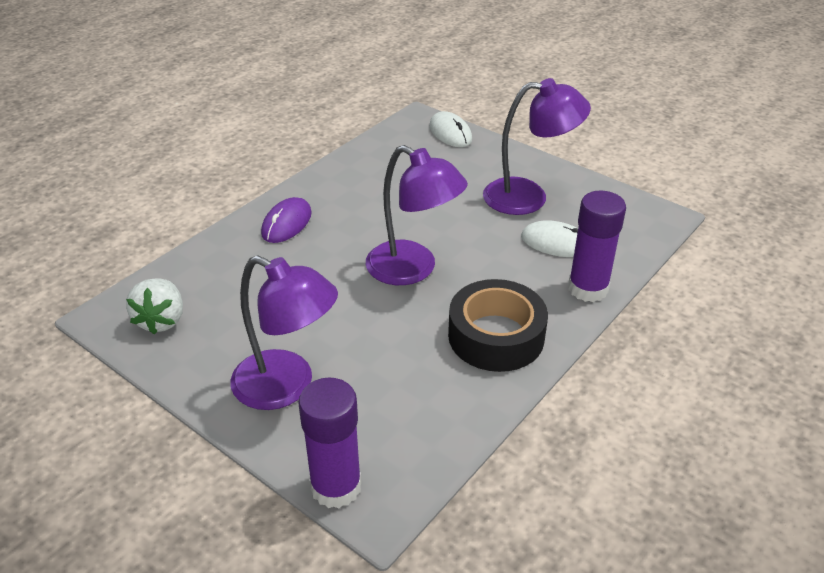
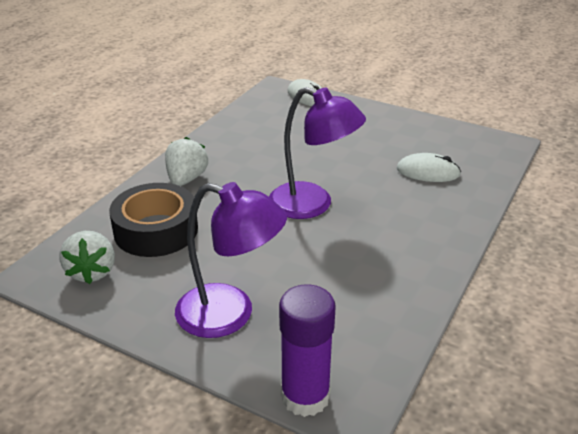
camera: 10 degrees left, 5 degrees down
purple mouse [261,197,312,243] -> white strawberry [165,137,208,186]
black tape [448,279,548,372] -> black tape moved to [109,183,198,257]
purple lamp [483,78,591,215] -> none
purple glue stick [568,191,626,302] -> none

